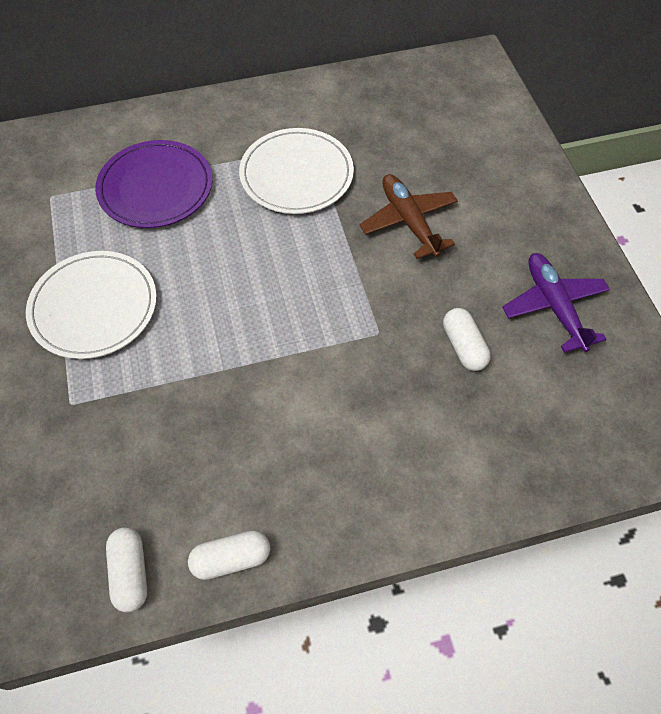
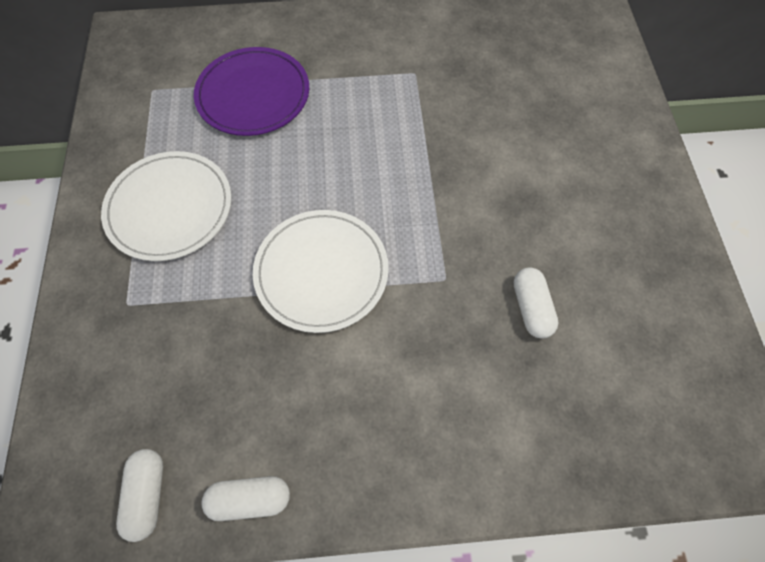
camera: 10 degrees right, 5 degrees up
white plate [239,128,354,214] -> white plate moved to [253,210,389,333]
brown plane [360,174,458,259] -> none
purple plane [502,253,610,353] -> none

